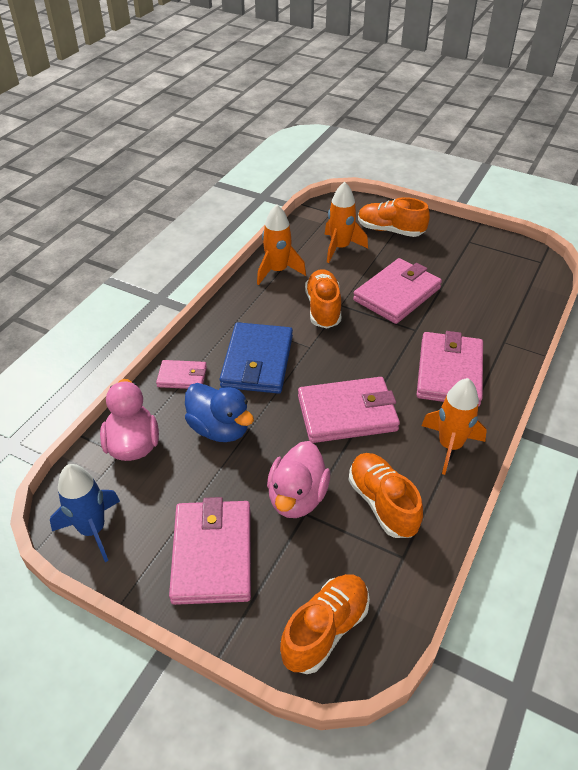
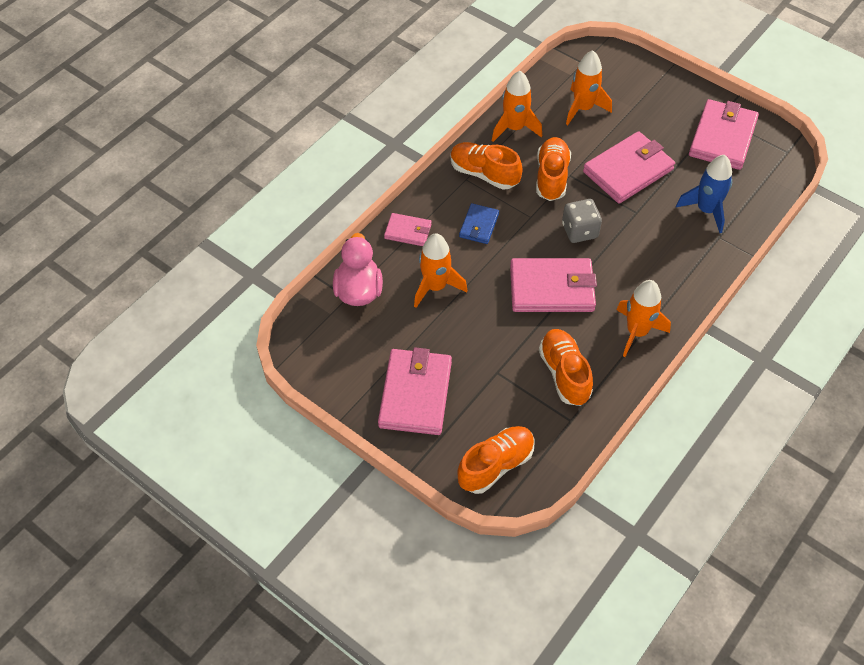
camera: 10 degrees right, 10 degrees up
blue rocket [50,464,120,562] -> blue rocket moved to [676,155,732,233]
blue duck [185,383,254,442] -> orange rocket [414,233,467,308]
blue wallet [220,322,293,394] -> blue wallet [459,203,499,244], size x0.53
pink duck [267,441,330,518] -> none
orange shoe [358,197,430,237] -> orange shoe moved to [450,142,523,190]
pink wallet [416,331,483,407] -> pink wallet moved to [689,99,759,170]
none -> grey dice [562,199,602,243]

